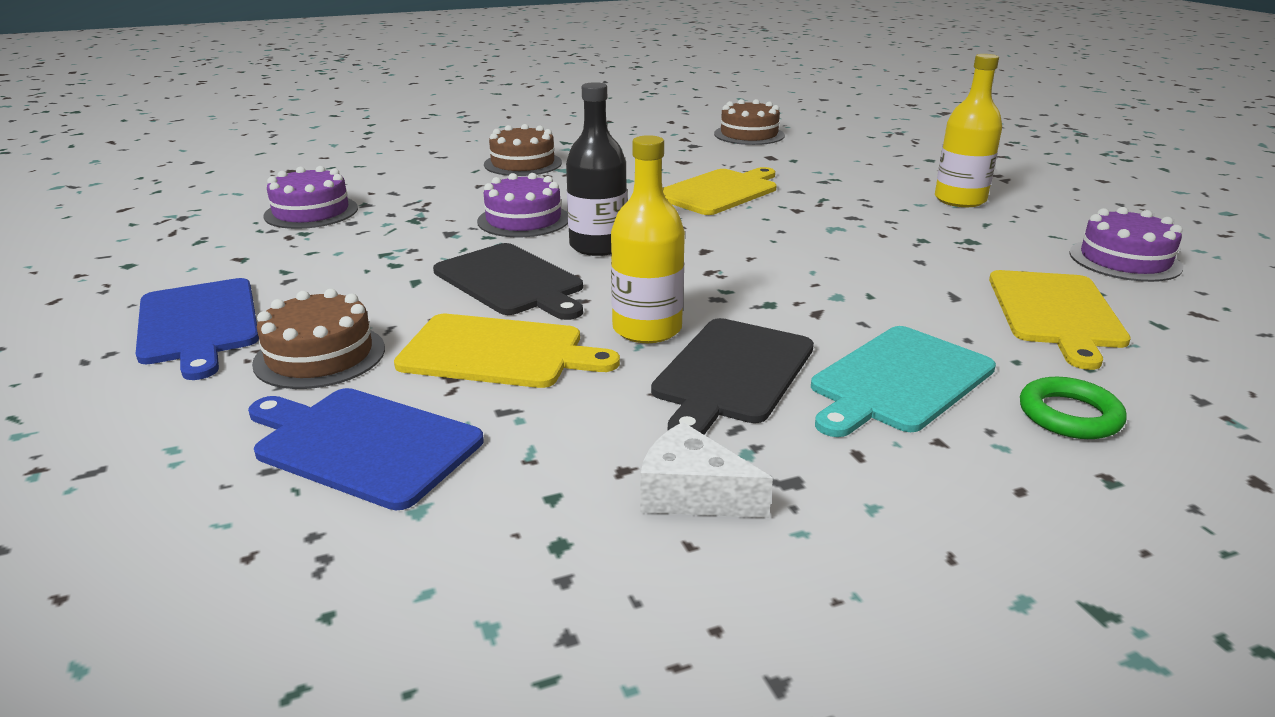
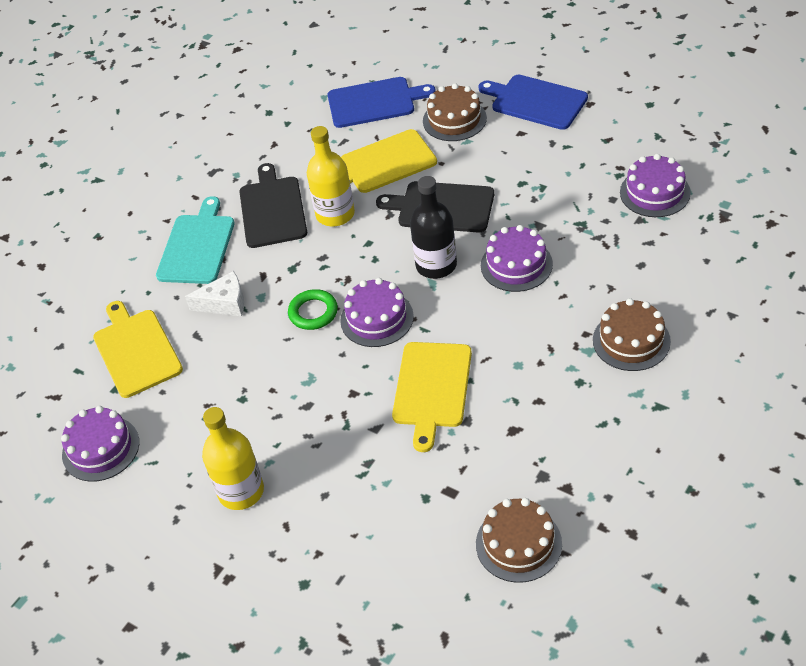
camera: 150 degrees right, 20 degrees up
white cheese [640,422,773,518] -> white cheese moved to [185,271,244,316]
green ring [1020,377,1127,439] -> green ring moved to [288,289,338,330]
none -> purple cake [340,278,414,347]

